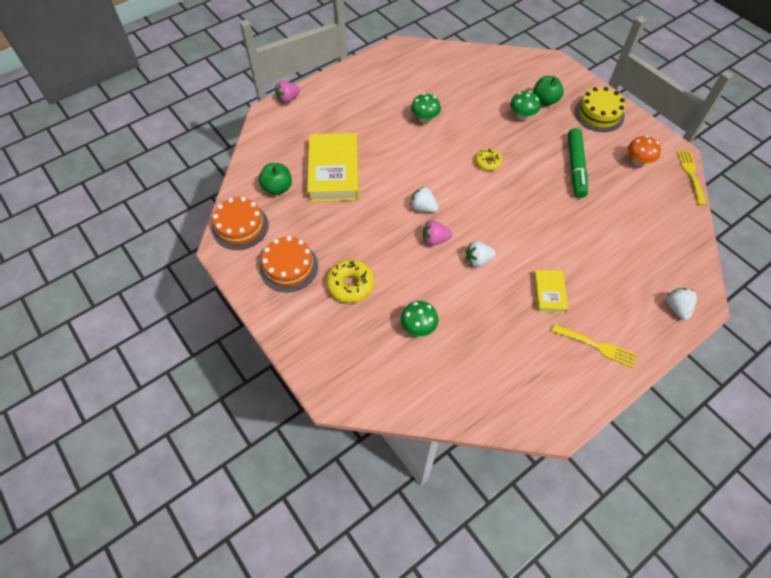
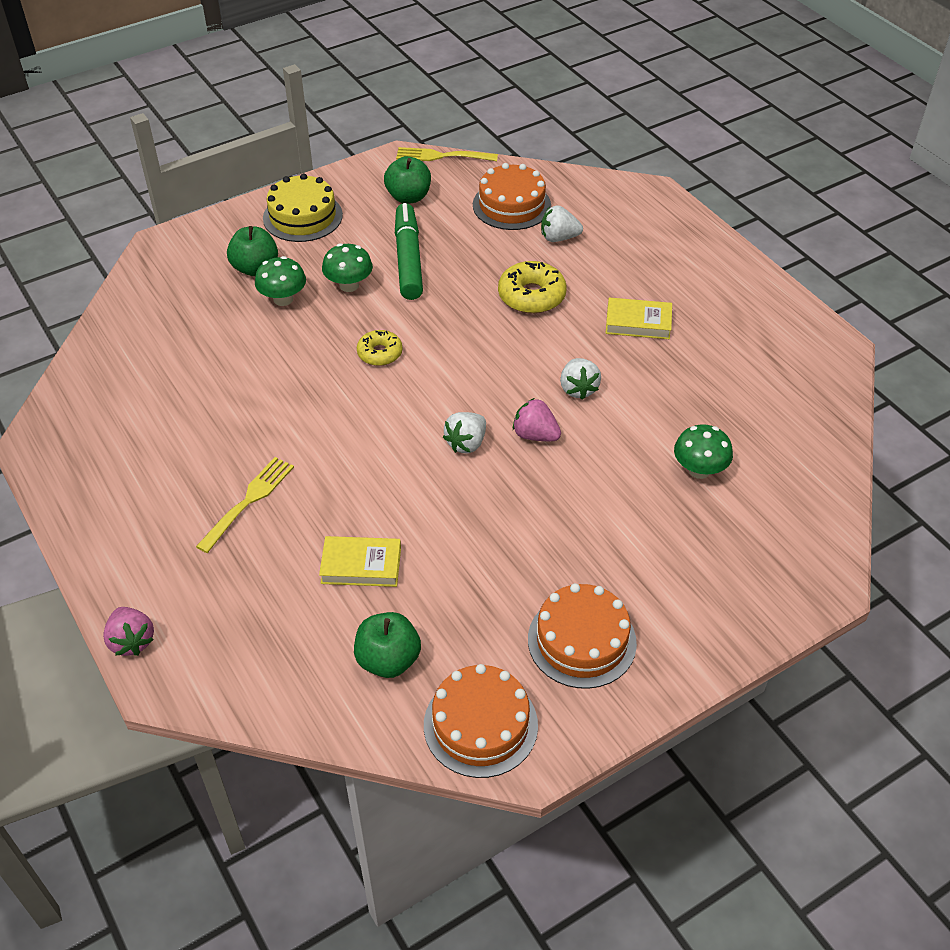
camera: 85 degrees left, 10 degrees down
yellow book [307,133,359,202] -> yellow book [319,536,401,587], size x0.51
yellow donut [326,260,374,303] -> yellow donut moved to [498,261,567,314]
green mushroom [411,93,441,123] -> green mushroom moved to [322,243,373,292]
pink strawberry [423,220,452,246] -> pink strawberry turned 120 degrees clockwise [513,398,561,441]
yellow fork [552,324,637,368] -> yellow fork moved to [196,457,294,553]
green marker [568,128,588,198] -> green marker turned 105 degrees counterclockwise [395,203,423,300]
orange mushroom [628,135,661,166] -> green apple [384,156,431,204]
white strawberry [667,288,697,320] -> white strawberry moved to [541,205,583,242]
none -> orange cake [473,163,551,230]

